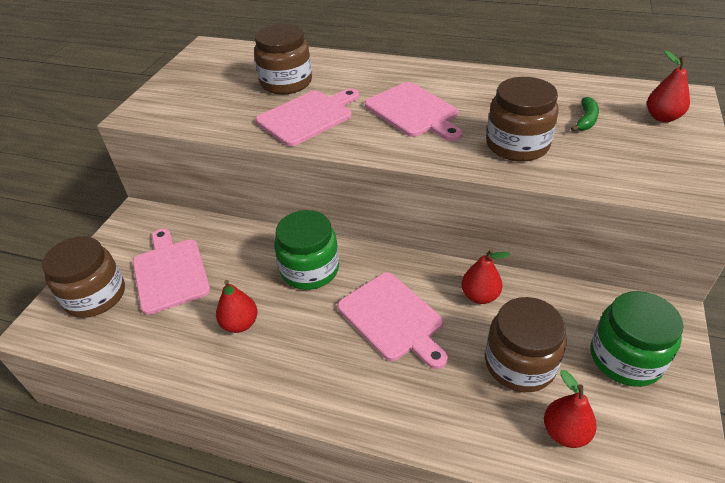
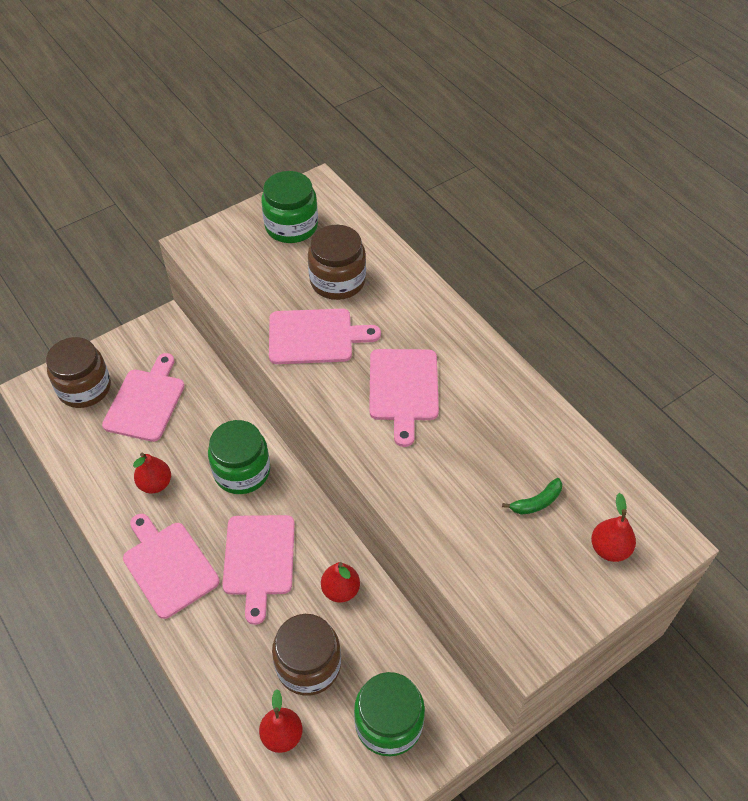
camera: 35 degrees right, 10 degrees up
brown jar [486,77,559,162] -> none
none -> pink cutting board [123,514,220,619]
none -> green jar [261,171,318,243]

